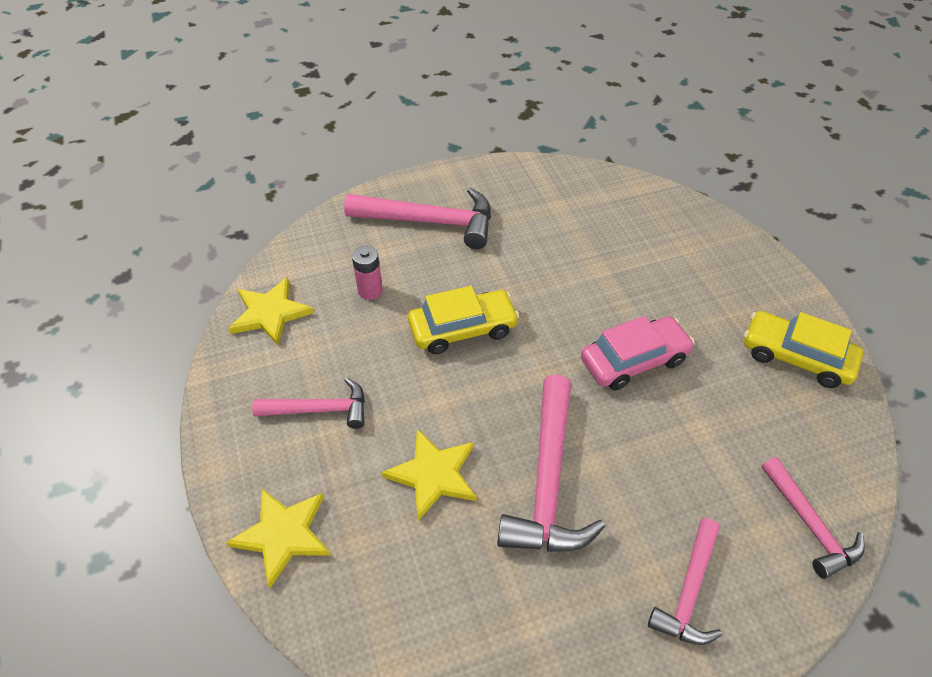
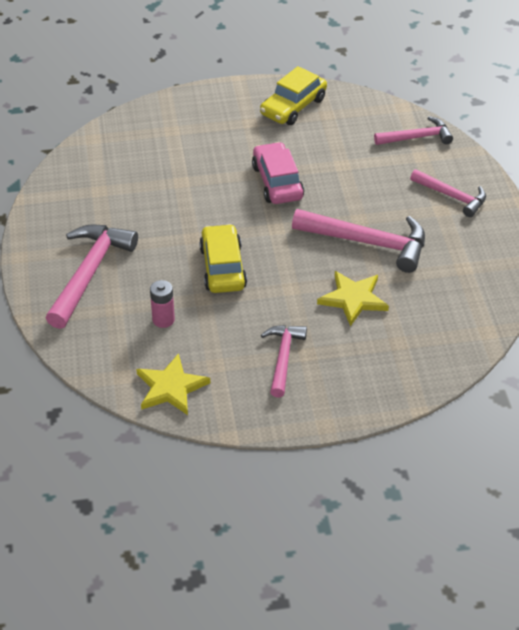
camera: 80 degrees left, 5 degrees down
yellow star [226,488,331,588] -> none

